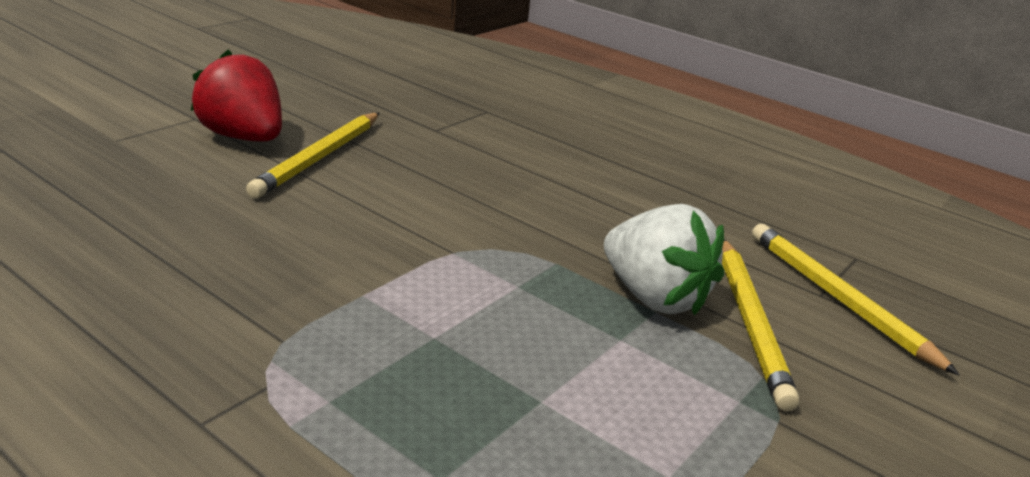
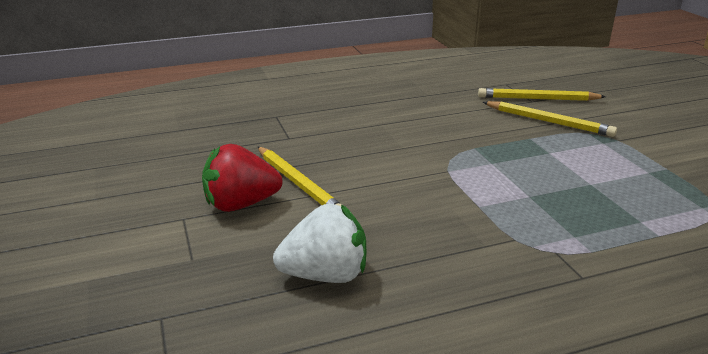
camera: 55 degrees left, 0 degrees up
white strawberry [604,204,724,316] -> white strawberry moved to [273,204,366,283]

